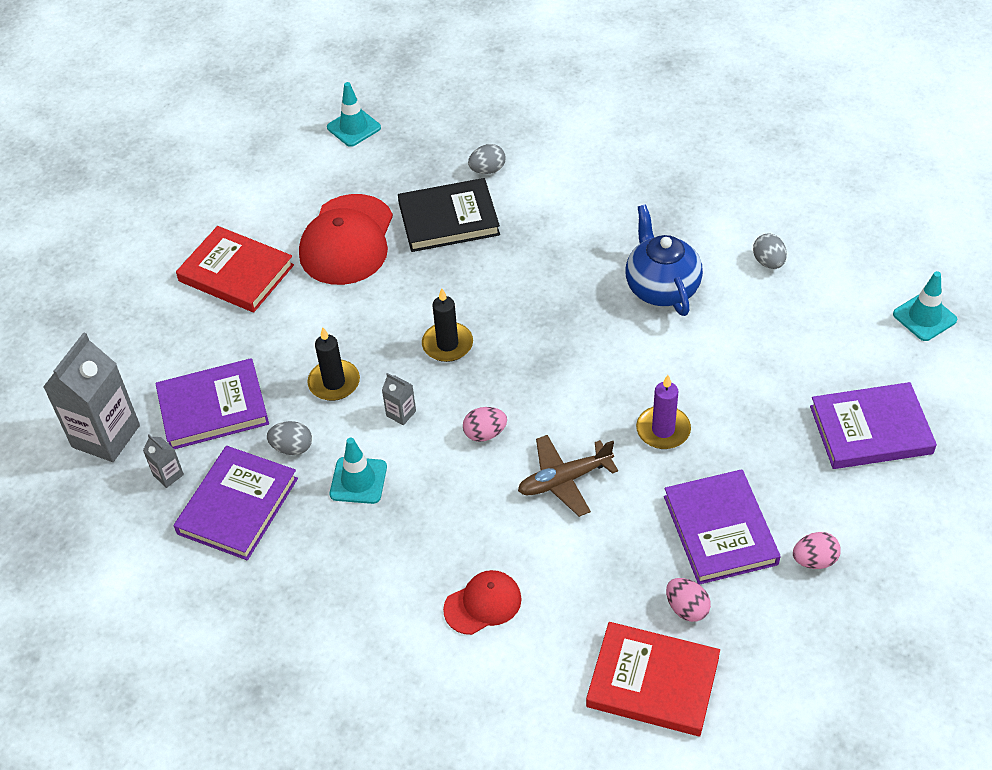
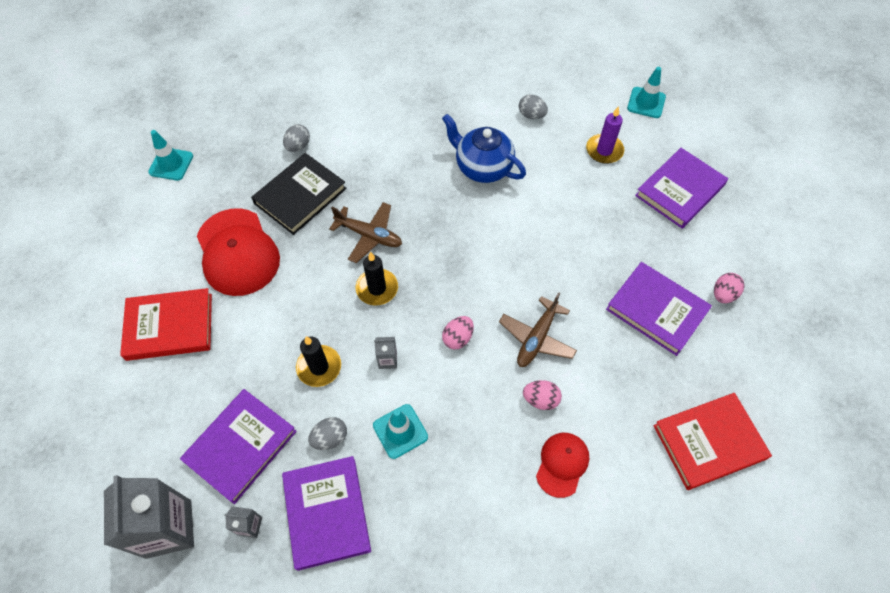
camera: 40 degrees left, 10 degrees up
purple candle [636,375,691,449] -> purple candle moved to [586,106,624,164]
pink egg [666,578,711,622] -> pink egg moved to [523,380,562,410]
none -> brown plane [329,202,402,263]

